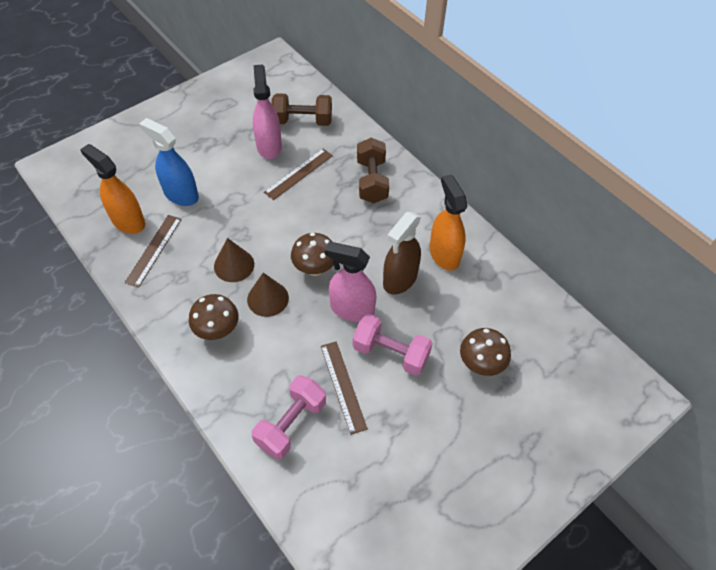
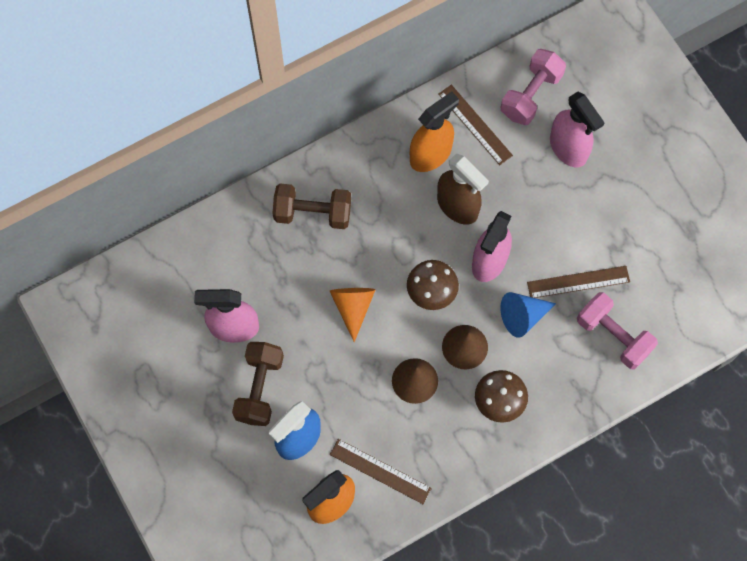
camera: 80 degrees left, 15 degrees up
brown ruler [264,149,333,200] -> brown ruler moved to [438,85,513,165]
brown dumbbell [271,93,332,126] -> brown dumbbell moved to [232,342,284,426]
pink dumbbell [353,314,433,376] -> pink dumbbell moved to [500,49,566,125]
orange spray bottle [430,174,467,271] -> orange spray bottle turned 150 degrees clockwise [410,91,459,172]
brown mushroom [460,328,511,376] -> pink spray bottle [550,92,605,168]
none -> orange cone [330,288,376,342]
none -> blue cone [500,292,556,338]

